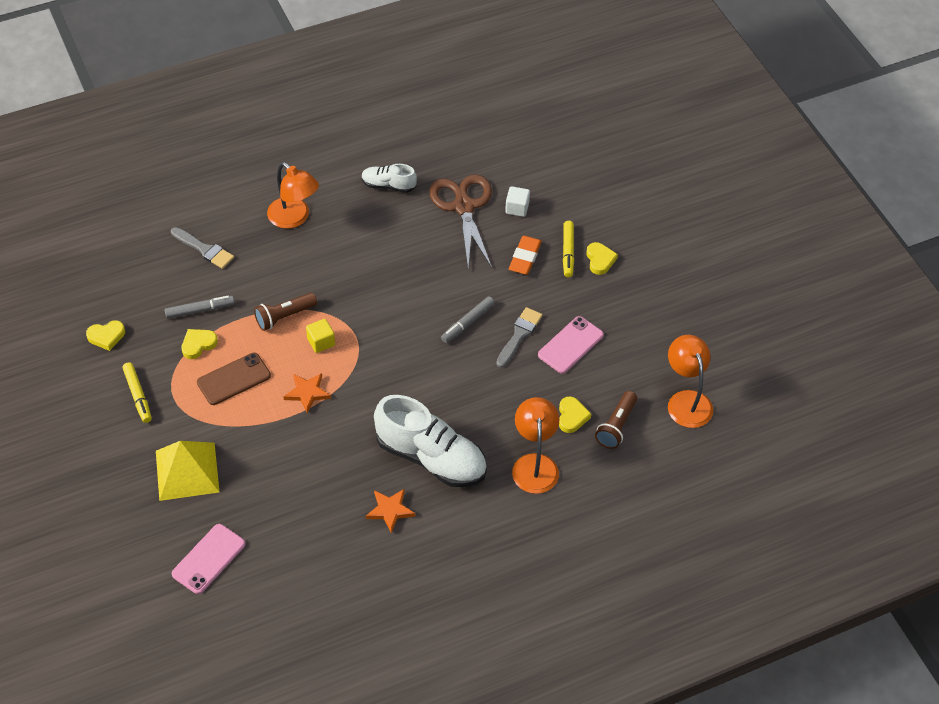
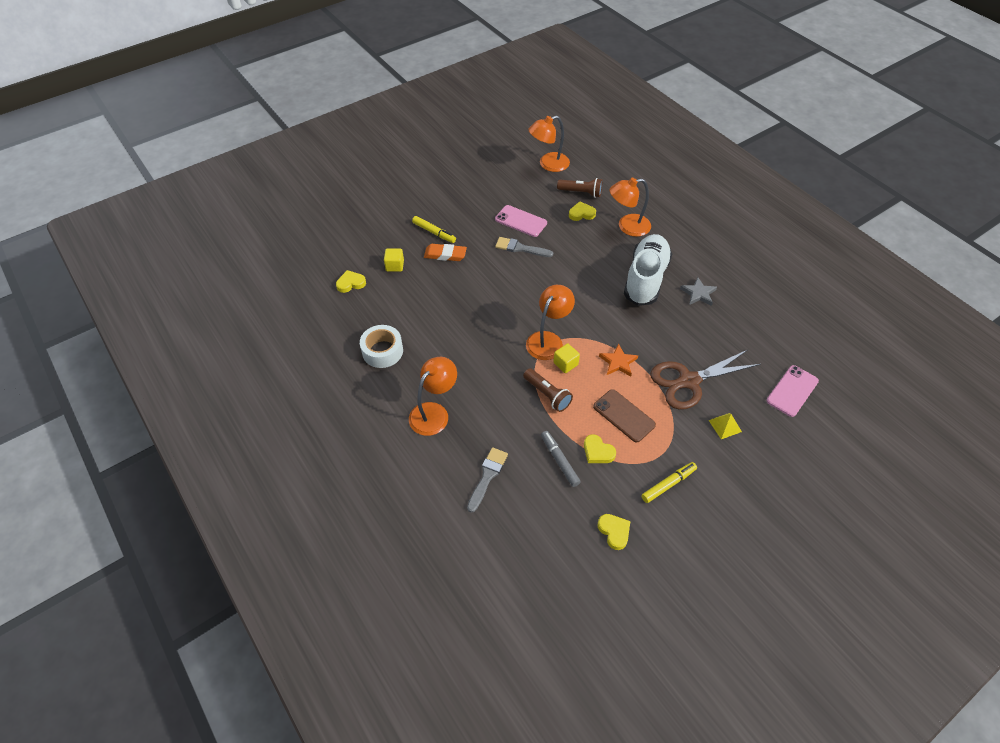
camera: 100 degrees left, 0 degrees up
yellow pyramid [156,441,220,501] -> yellow pyramid [709,413,742,439], size x0.48
pink phone [172,524,245,594] -> pink phone turned 75 degrees counterclockwise [766,365,819,417]
white shoe [361,164,417,193] -> white tape [360,325,403,368]
orange star [366,489,415,533] -> grey star [680,277,717,306]
brown scissors [429,174,492,268] -> brown scissors moved to [650,350,761,410]
grey marker [441,296,495,343] -> none
white cube [505,186,530,217] -> yellow cube [384,248,404,272]
yellow marker [563,221,574,277] -> yellow marker turned 45 degrees clockwise [412,216,456,243]
yellow heart [586,242,618,275] -> yellow heart moved to [336,270,366,293]
none -> orange lamp [526,285,575,360]

